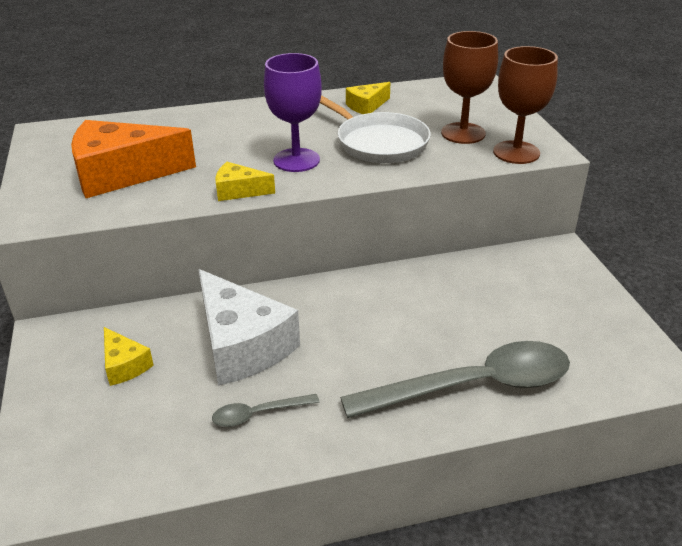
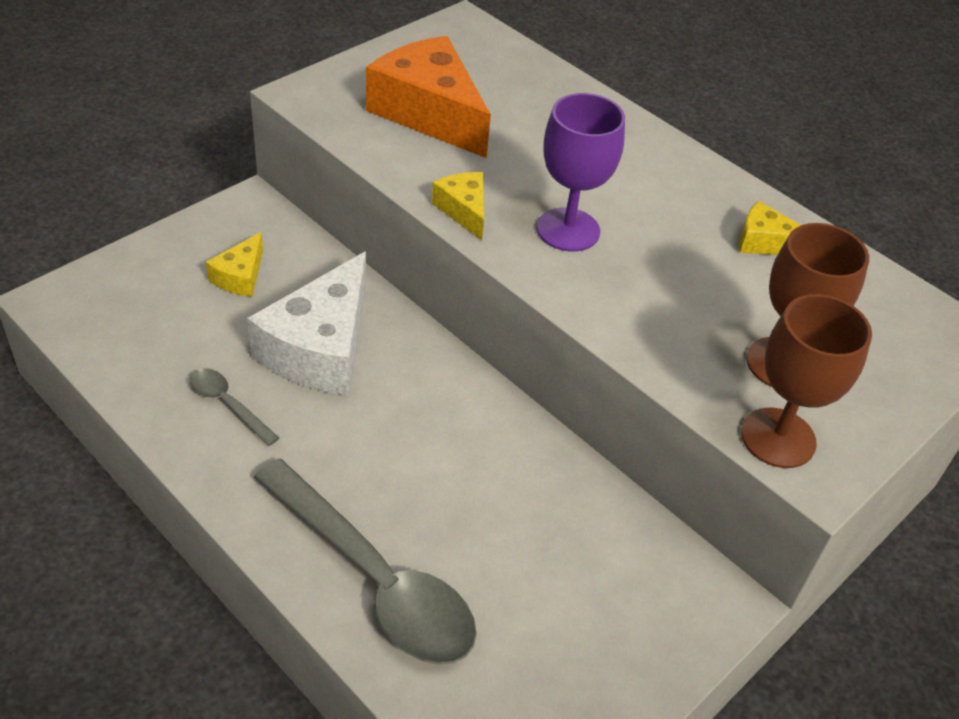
camera: 55 degrees right, 10 degrees up
white pan [320,95,431,163] -> none

